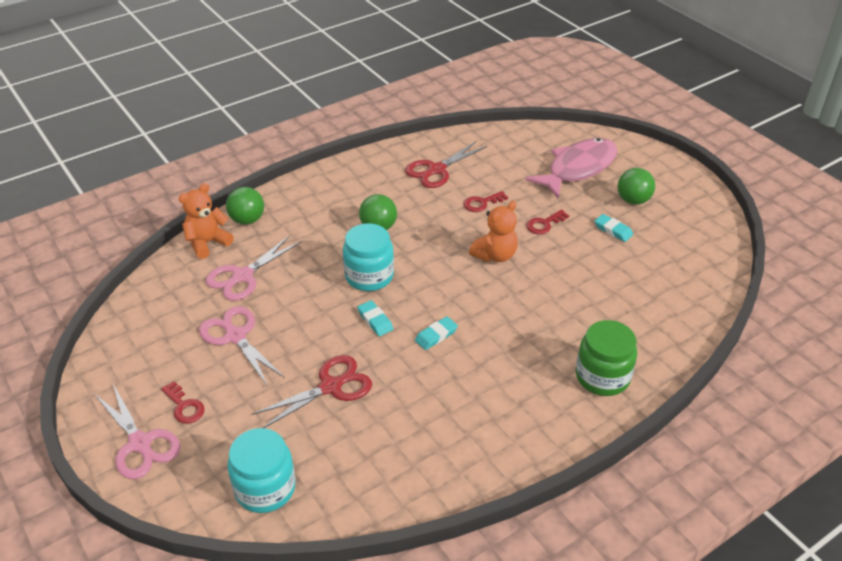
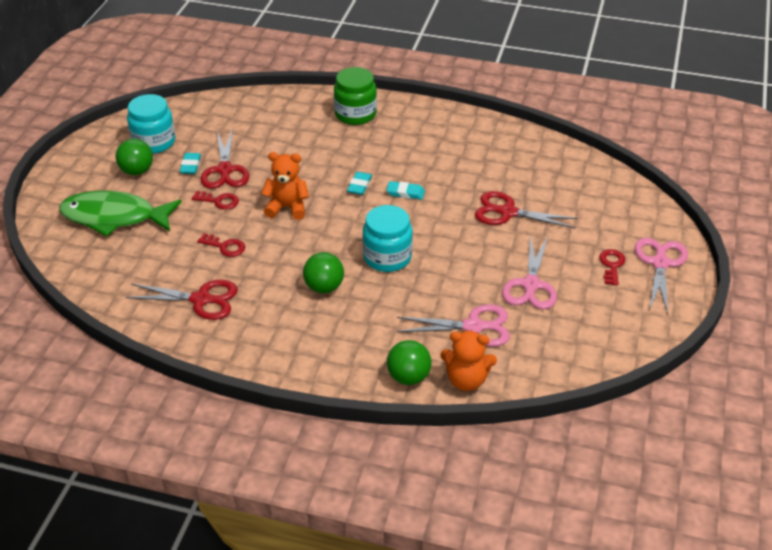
camera: 130 degrees left, 0 degrees up
turquoise jar [228,428,296,513] -> turquoise jar moved to [127,94,175,154]
turquoise eraser [357,300,393,336] -> turquoise eraser moved to [347,172,372,195]
pink fish [525,138,617,199] -> green fish [59,191,182,237]
none -> red scissors [201,129,249,189]

